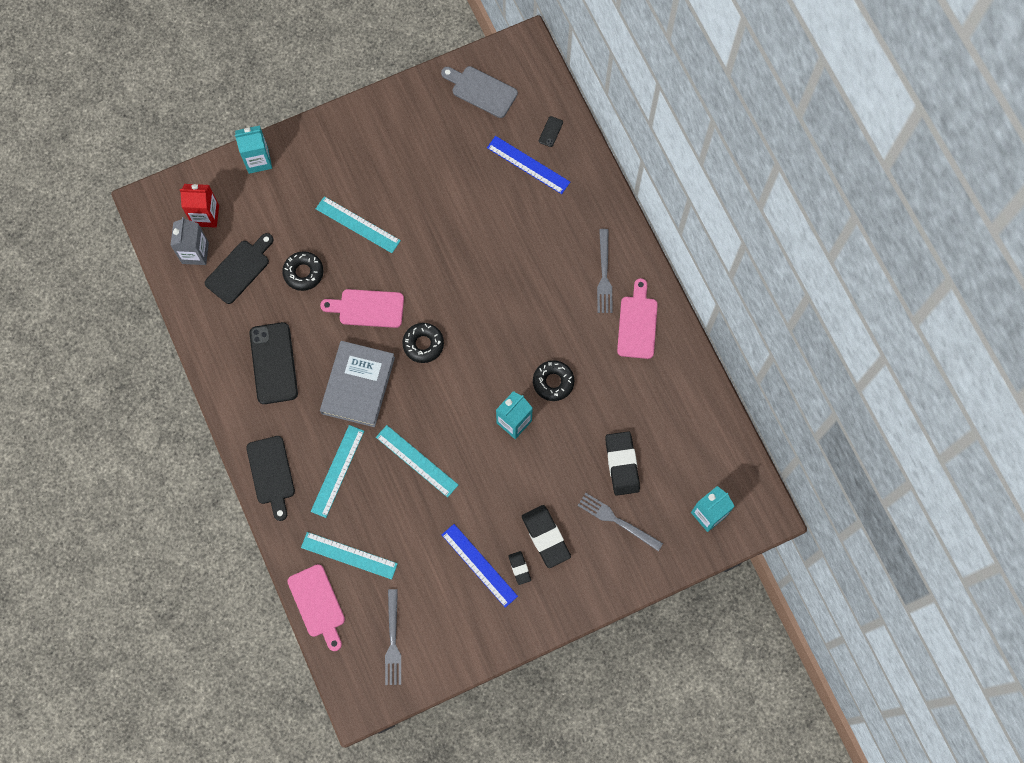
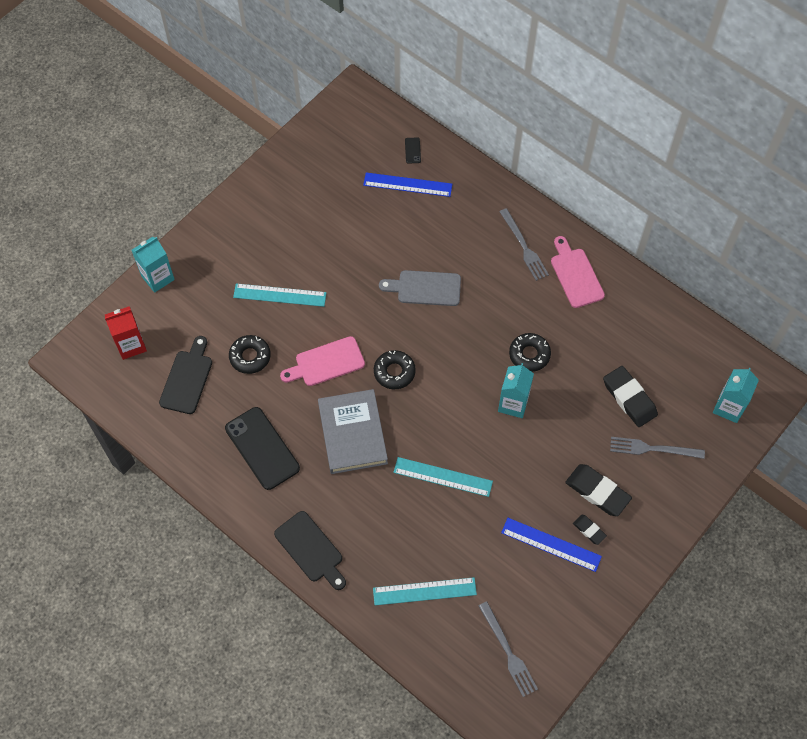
camera: 25 degrees left, 10 degrees down
grey carton [170,217,209,265] -> none
pink cutting board [287,564,345,651] -> none
turquoise ruler [311,425,364,518] -> none
grey cutting board [441,66,518,118] -> grey cutting board moved to [379,270,461,306]

